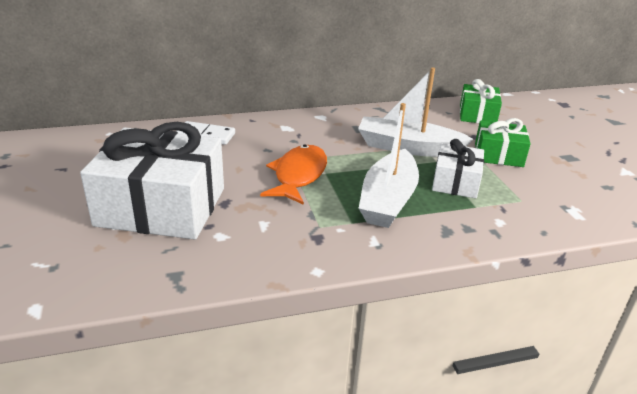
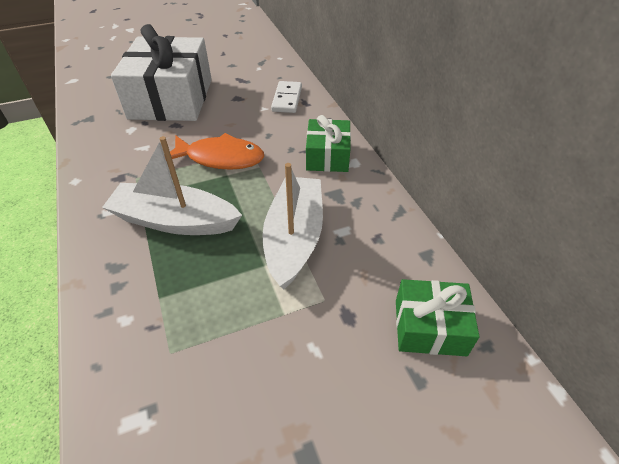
camera: 85 degrees right, 15 degrees up
white gift [432,139,484,198] -> none
green gift [475,118,531,167] -> green gift moved to [306,115,351,172]

